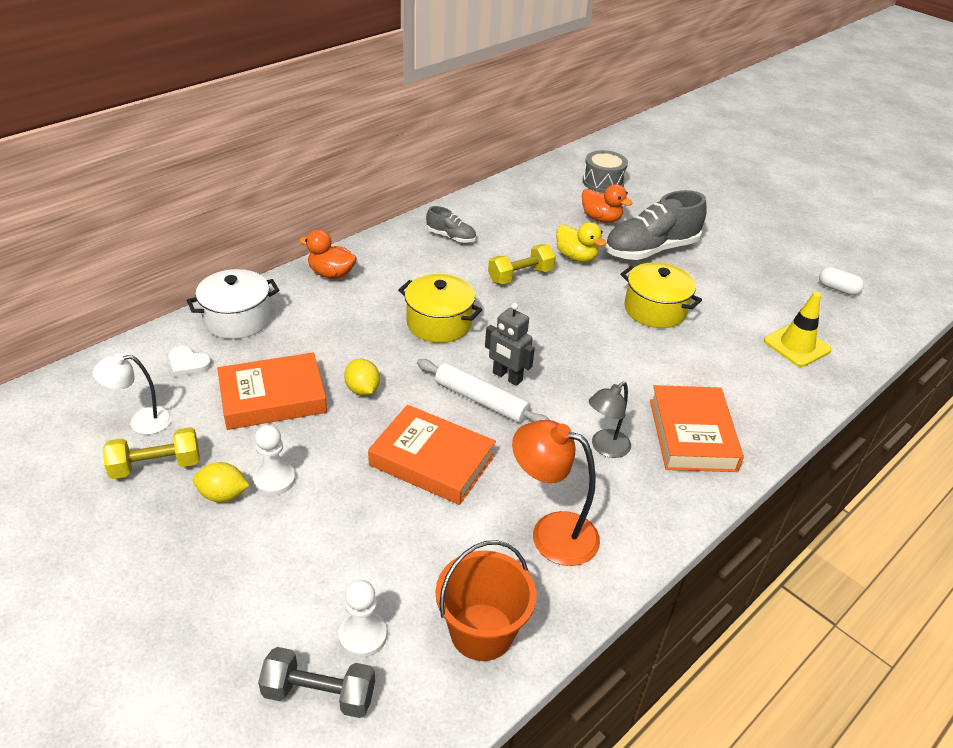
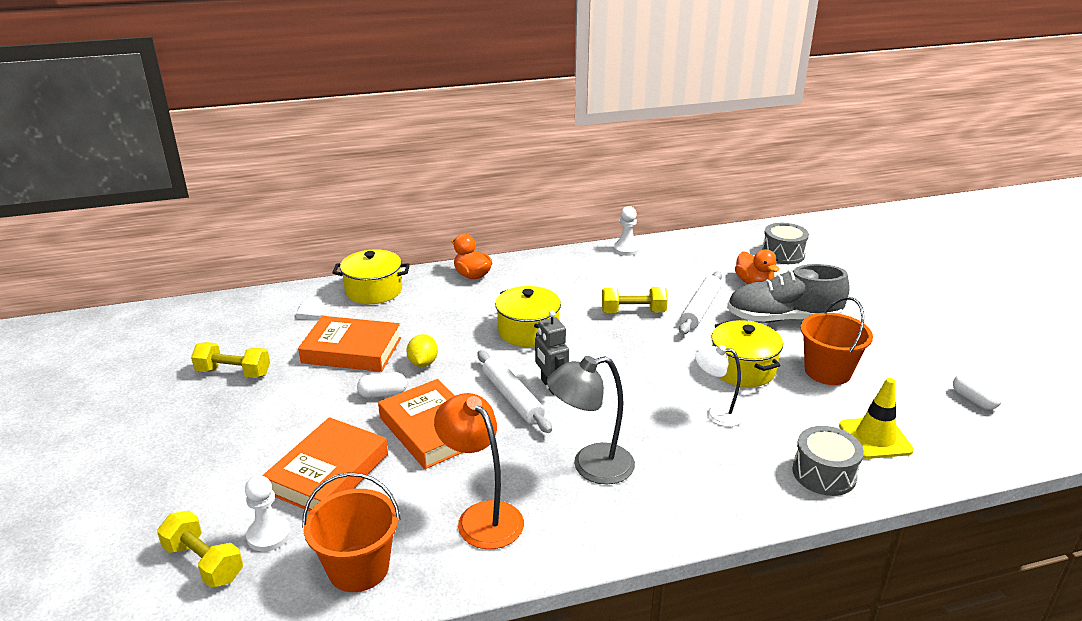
camera: 30 degrees right, 10 degrees down
white lamp [93,353,172,435] -> white lamp moved to [695,345,744,427]
white pot [186,269,279,339] -> yellow pot [332,249,410,304]
yellow lemon [193,462,250,502] -> none
white pawn [253,425,296,496] -> white pawn moved to [613,206,640,256]
grey dumbbell [258,647,375,718] -> yellow dumbbell [157,511,243,588]
grey shoe [426,206,476,243] -> none
yellow duck [556,222,607,262] -> white rolling pin [679,271,722,335]
grey lamp [589,382,631,458] -> grey lamp [547,356,635,484], size x1.52
orange book [650,385,744,472] -> orange book moved to [262,417,388,512]
none -> white capsule [357,372,407,398]
none -> grey drum [792,426,864,496]
none -> orange bucket [800,297,873,385]

